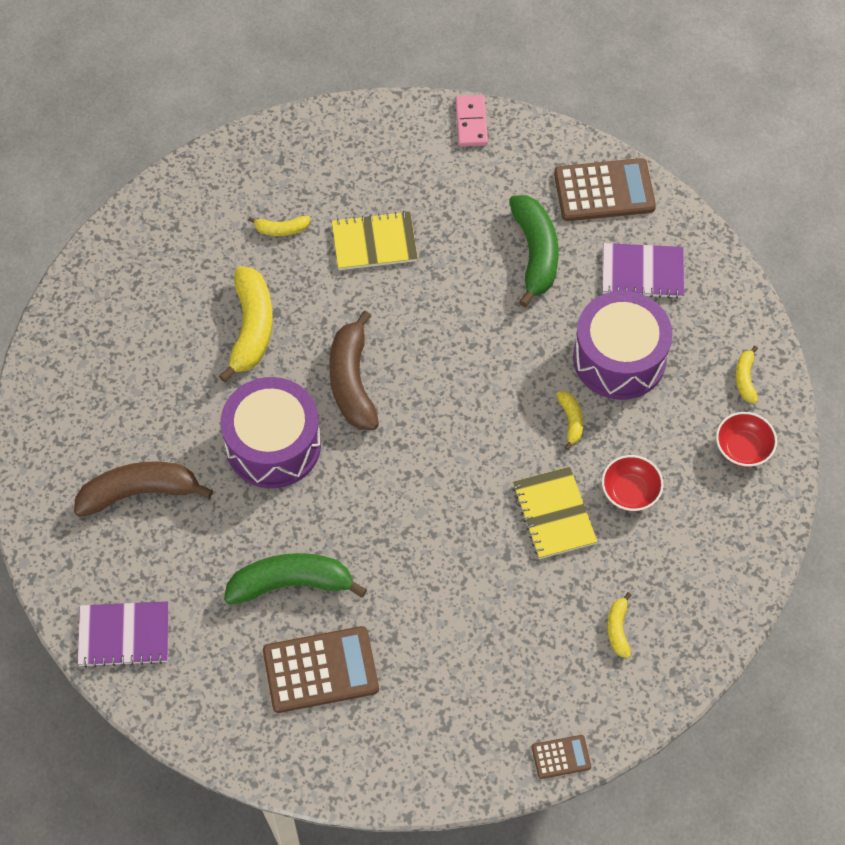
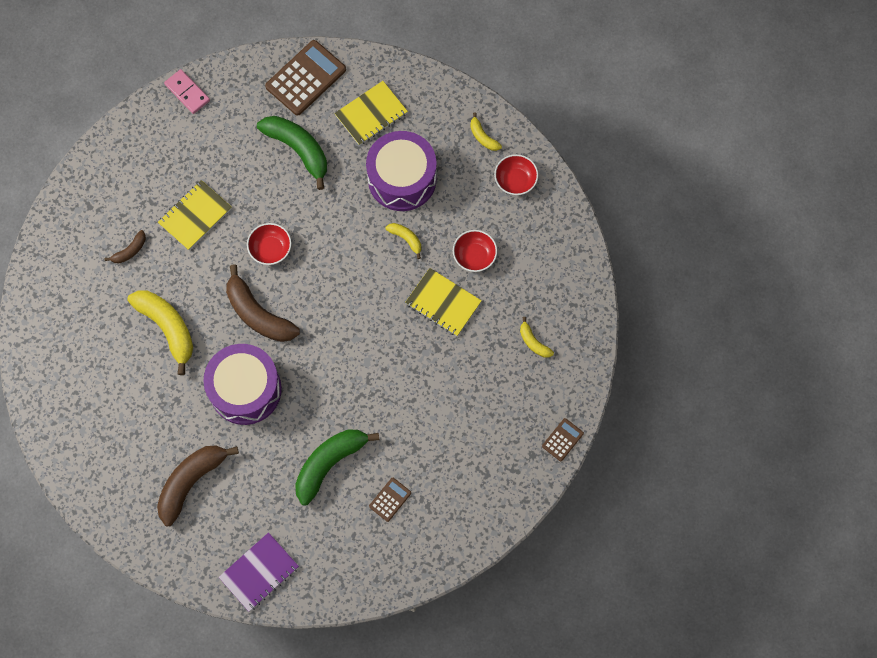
camera: 40 degrees left, 10 degrees up
yellow banana [248,216,311,236] -> brown banana [104,230,146,263]
brown calculator [263,626,379,713] -> brown calculator [369,478,411,522], size x0.49
purple notebook [603,243,684,299] -> yellow notebook [334,81,408,146]
none -> red bowl [247,223,292,265]

